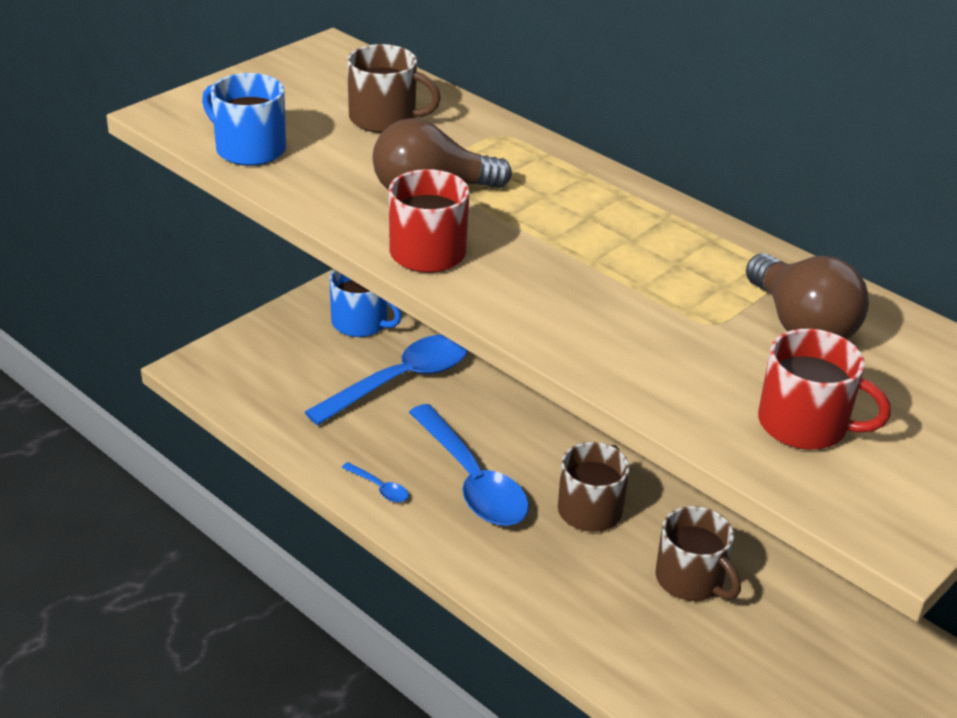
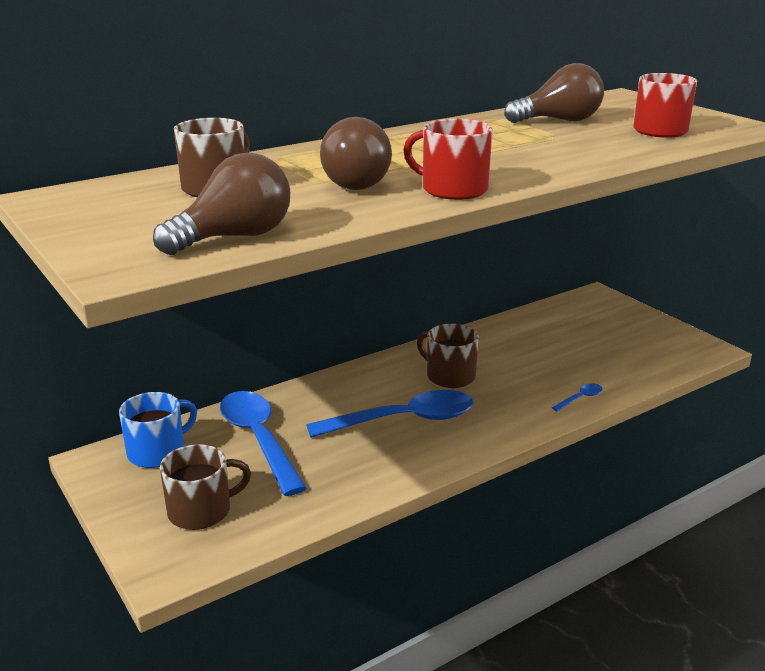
camera: 75 degrees left, 10 degrees down
blue mug [202,73,286,166] -> brown light bulb [153,152,290,255]
blue spoon [342,462,409,502] -> blue spoon moved to [552,384,603,412]
brown mug [656,506,741,601] -> brown mug moved to [160,444,251,530]

